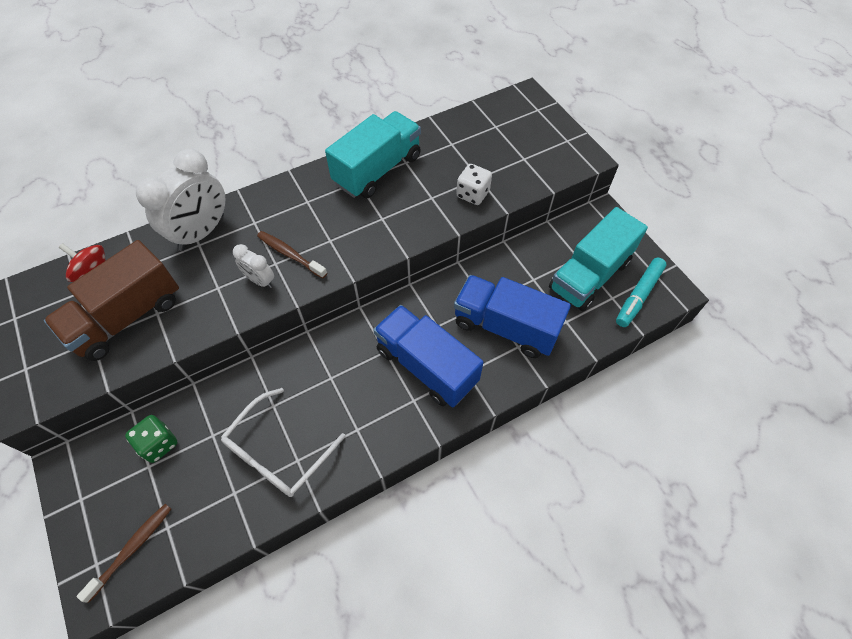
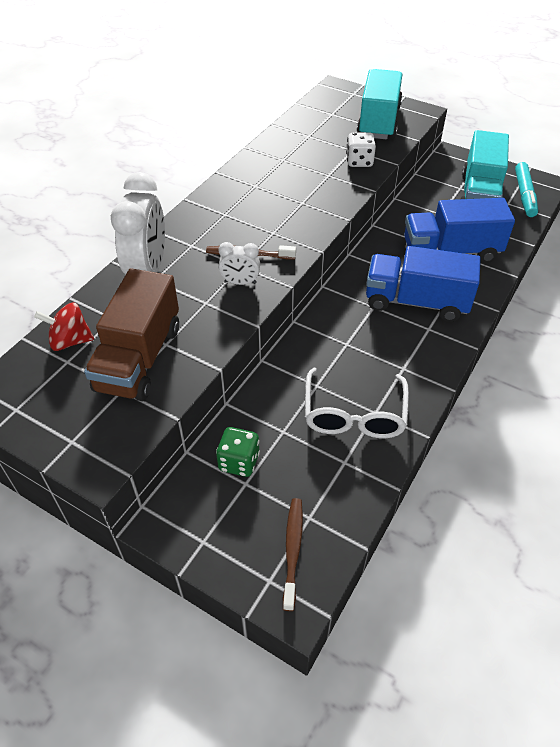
camera: 30 degrees left, 10 degrees down
turquoise truck [325,111,421,199] -> turquoise truck moved to [357,69,402,139]

